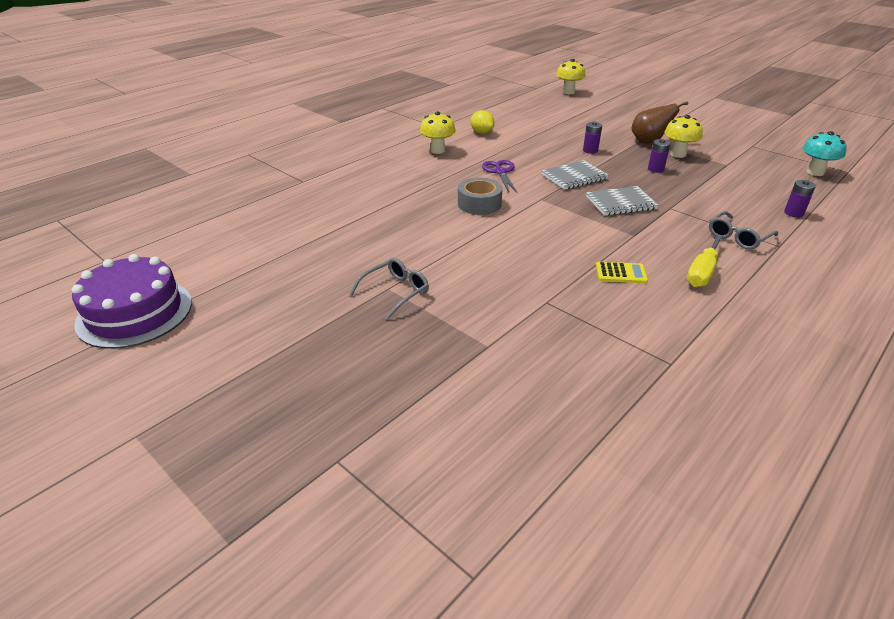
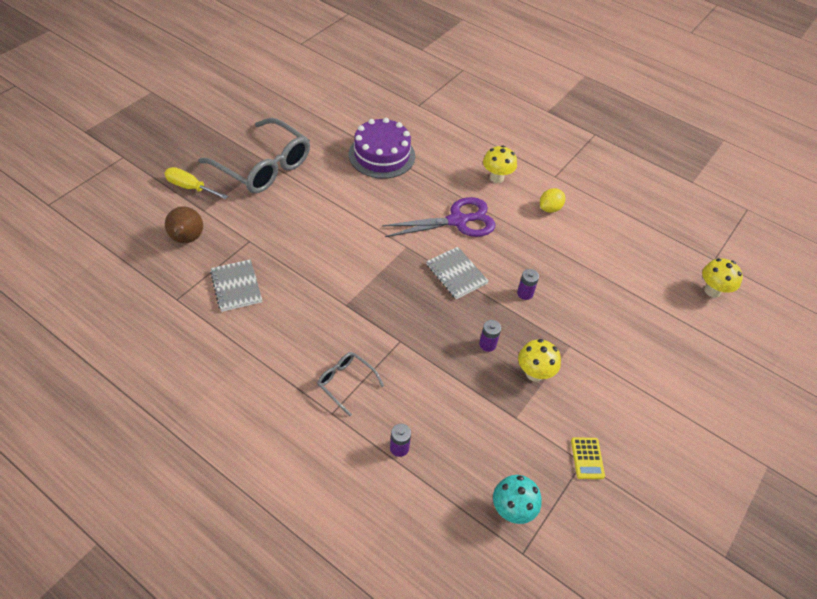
camera: 80 degrees right, 15 degrees up
purple cake [72,254,192,349] -> purple cake moved to [349,118,415,179]
grey glasses [349,258,429,320] -> grey glasses [198,118,310,193], size x2.11
grey tape [458,178,503,215] -> none
purple scissors [482,160,517,193] -> purple scissors [382,197,495,237], size x1.67
grey notebook [586,186,658,216] -> grey notebook moved to [210,259,262,312]
yellow calculator [596,262,648,283] -> yellow calculator moved to [571,437,605,479]
brown pear [631,101,688,144] -> brown pear moved to [165,206,203,243]
yellow screwdriver [687,235,723,287] -> yellow screwdriver moved to [164,167,228,199]

